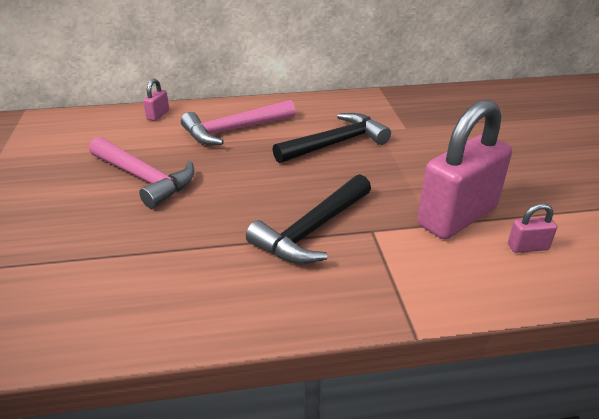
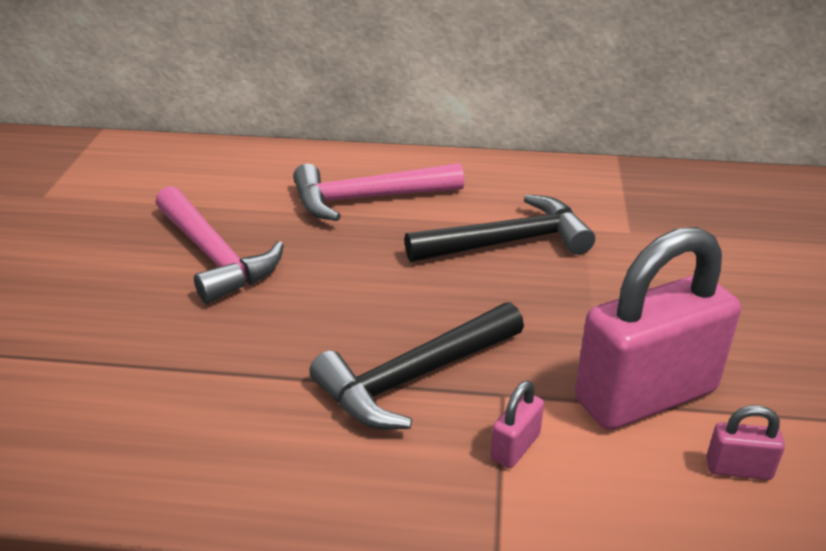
camera: 15 degrees right, 0 degrees up
pink padlock [143,79,169,121] -> pink padlock moved to [490,380,544,468]

